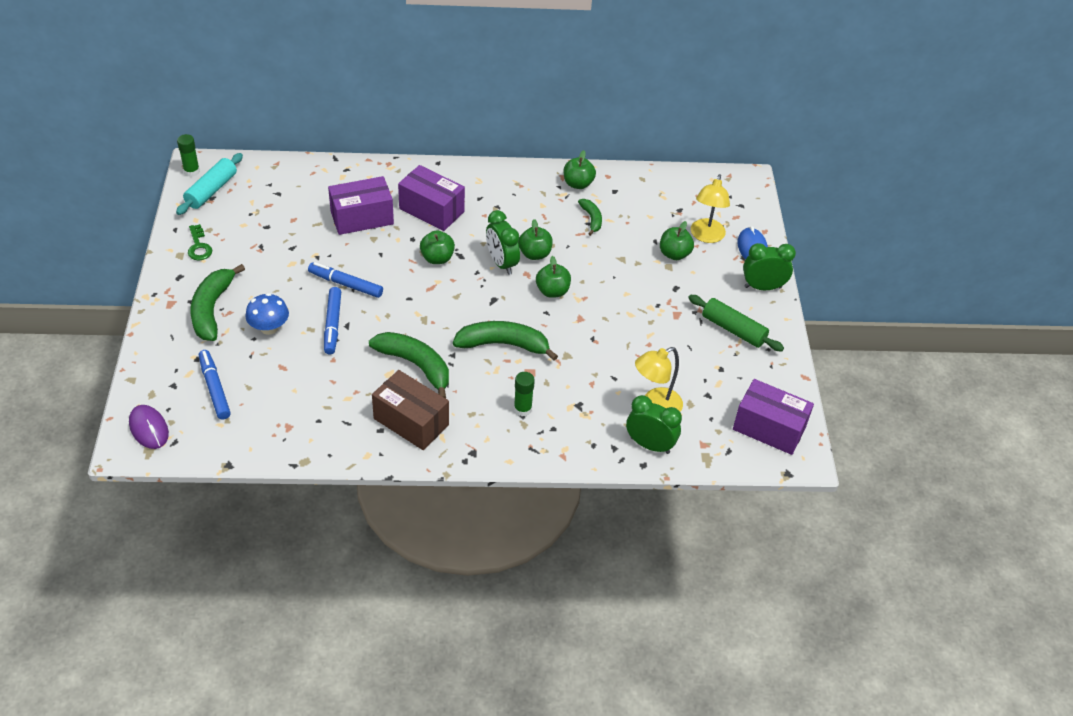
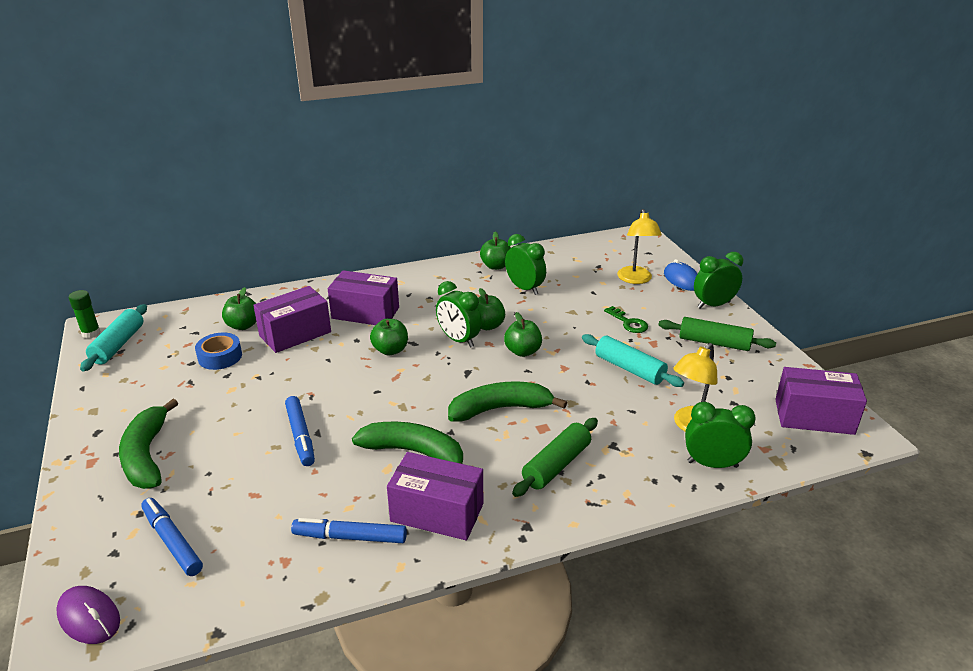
camera: 15 degrees left, 15 degrees down
green key [188,224,212,260] -> green key moved to [604,306,648,333]
blue mushroom [245,293,289,335] -> none
blue marker [308,262,383,298] -> blue marker moved to [291,518,407,543]
brown box [372,370,449,450] -> purple box [387,452,483,541]
green glue stick [514,372,535,416] -> green rolling pin [512,418,598,497]
green banana [578,199,602,236] -> green clock [505,234,546,295]
green apple [660,221,694,260] -> green apple moved to [222,287,256,330]
none -> blue tape [195,332,242,370]
none -> turquoise rolling pin [582,334,684,387]

